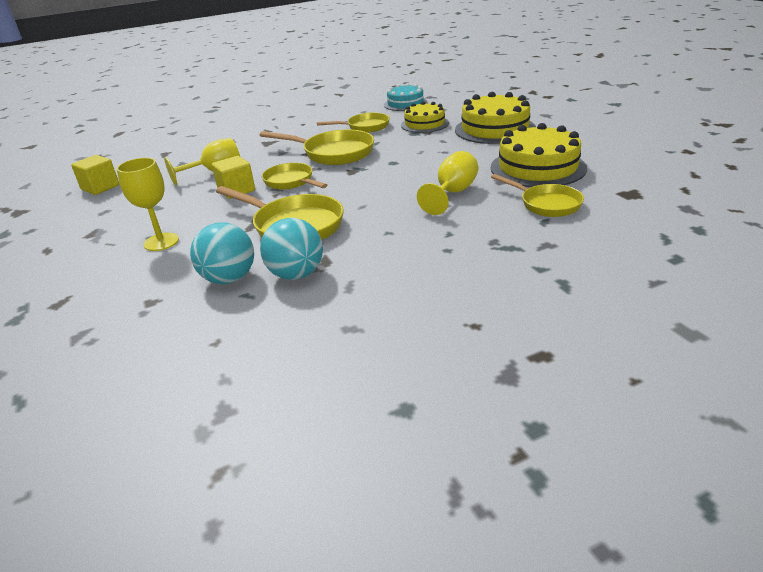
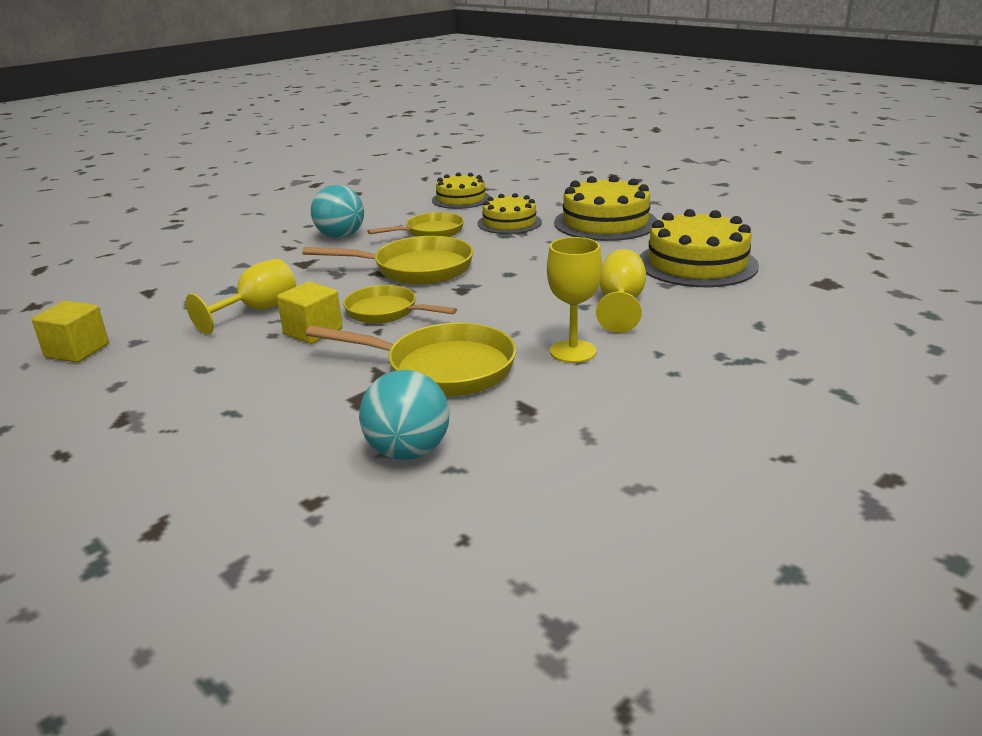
camera: 20 degrees left, 5 degrees down
yellow goblet [116,158,179,251] -> yellow goblet moved to [547,237,602,363]
turquoise ball [260,218,323,280] -> turquoise ball moved to [311,185,364,238]
turquoise cake [384,83,427,111] -> yellow cake [432,172,490,209]
yellow pan [491,174,584,217] -> none

